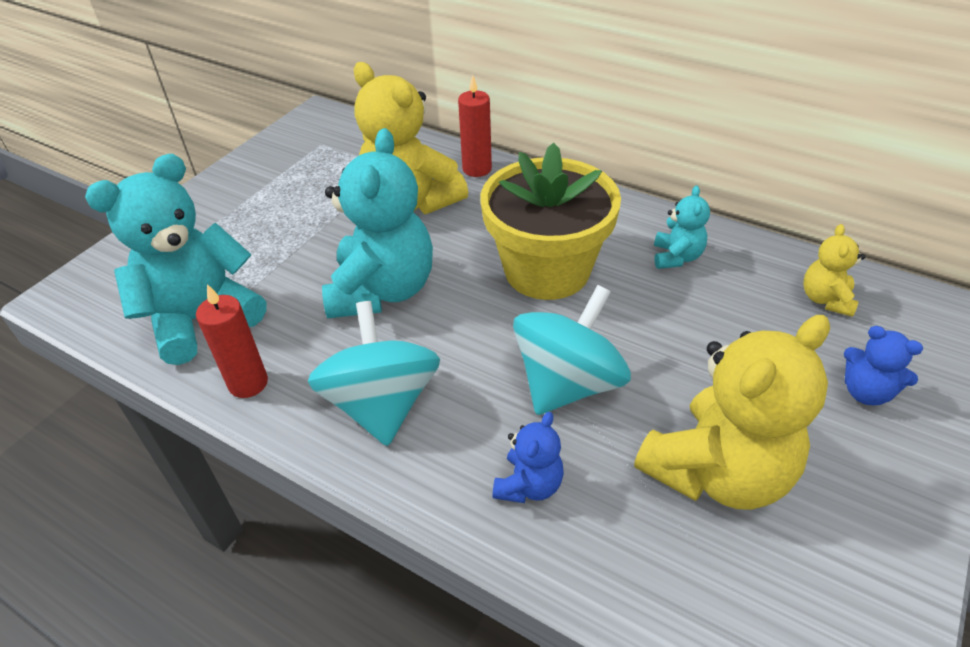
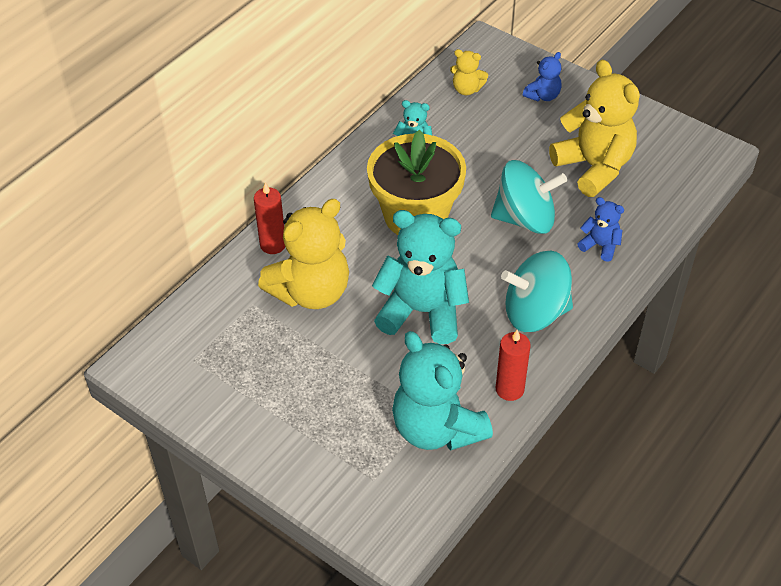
camera: 85 degrees left, 5 degrees up
turquoise spinning top [513,285,631,415] -> turquoise spinning top turned 135 degrees clockwise [491,160,567,234]

